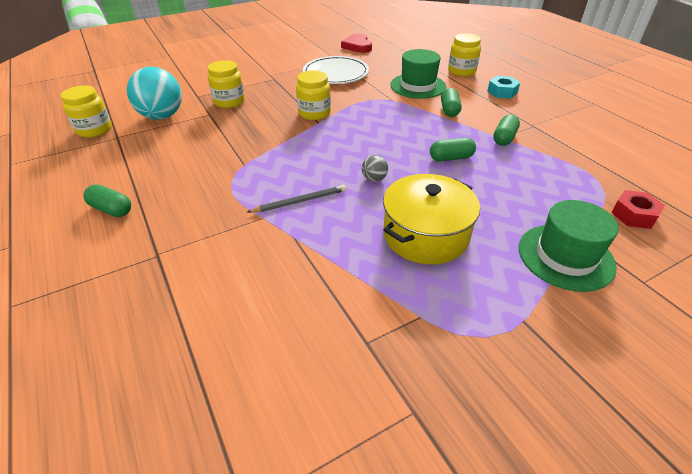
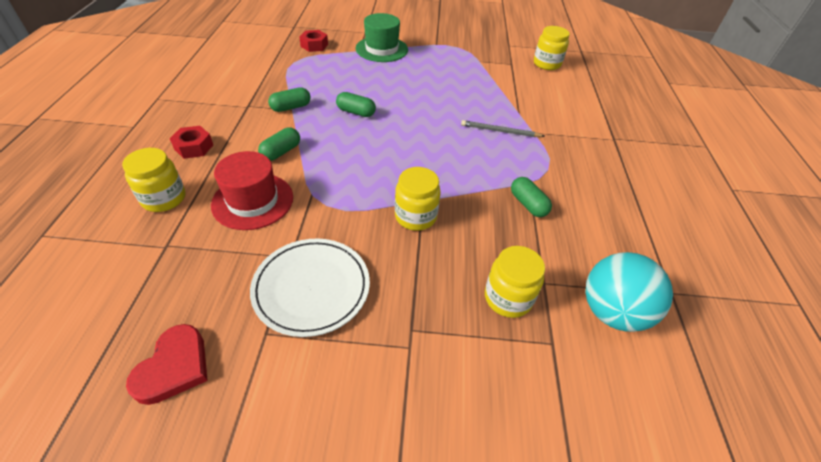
camera: 150 degrees left, 5 degrees up
yellow jar [61,85,111,138] -> yellow jar moved to [534,26,570,70]
green capsule [84,184,131,217] -> green capsule moved to [511,177,552,217]
grey ball [362,155,388,182] -> none
yellow pot [383,174,480,265] -> none
green hat [390,49,446,99] -> red hat [211,151,293,230]
turquoise nut [487,76,520,99] -> red nut [170,126,213,159]

